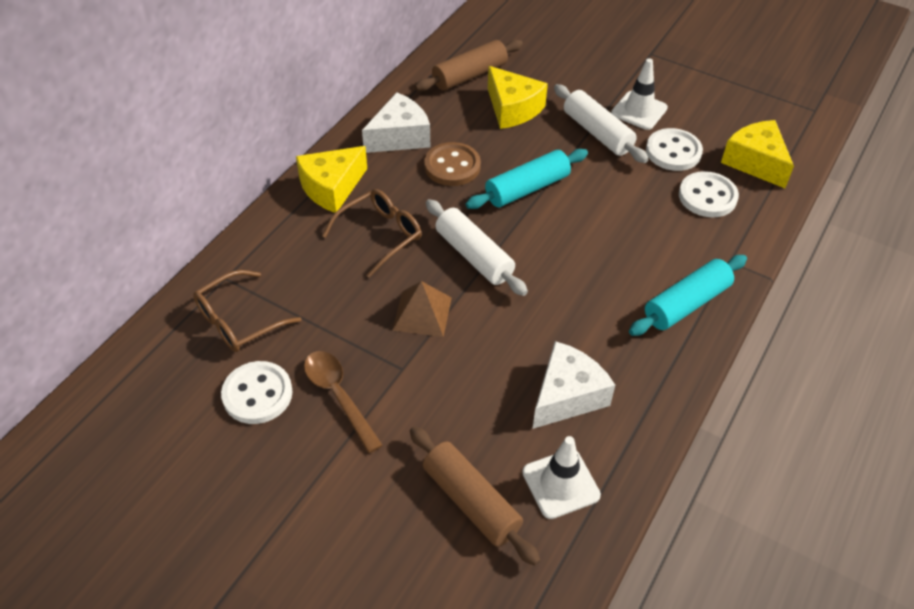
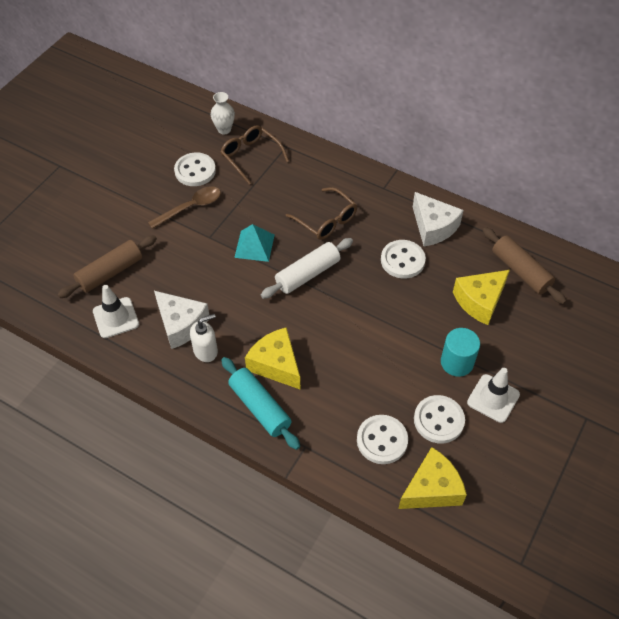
camera: 90 degrees right, 5 degrees up
yellow cheese [296,146,367,213] -> yellow cheese moved to [245,327,300,389]
brown pyramid [392,281,452,337] -> turquoise pyramid [234,224,275,262]
brown button [424,142,481,186] -> white button [381,240,426,279]
turquoise rolling pin [466,149,588,209] -> none
white rolling pin [554,84,649,163] -> turquoise cylinder [441,328,480,377]
none -> white soap dispenser [190,314,218,362]
none -> white vase [211,92,235,134]

